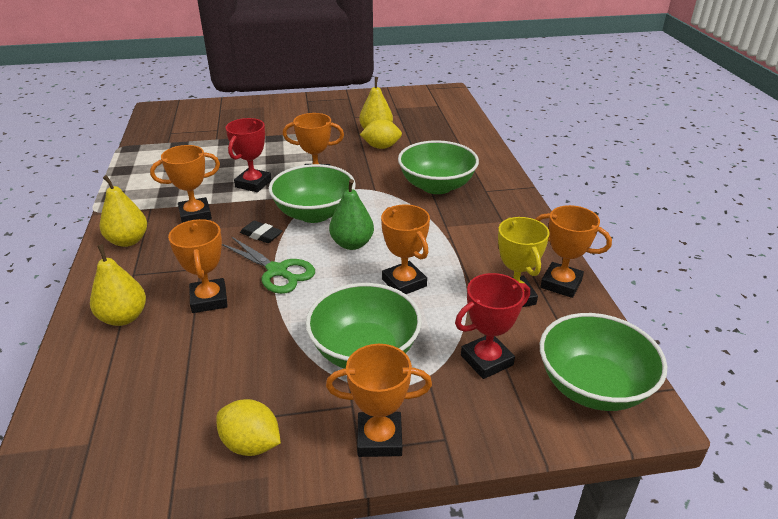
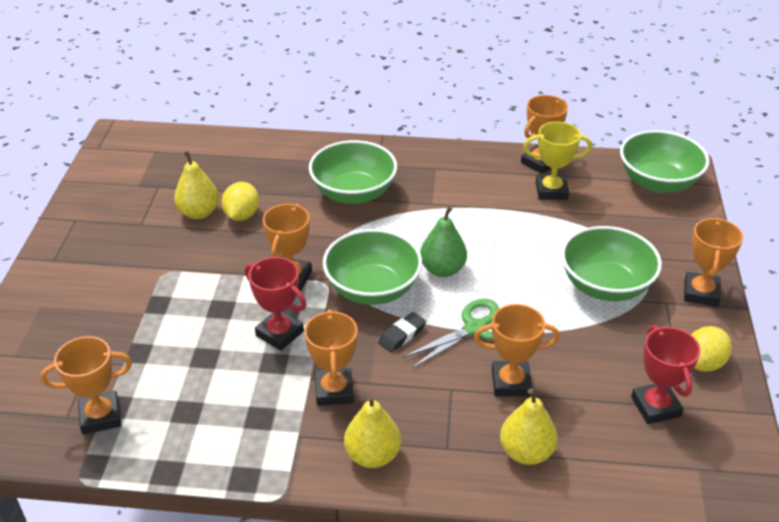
camera: 75 degrees left, 5 degrees up
orange trophy [381,204,430,294] -> orange trophy moved to [40,336,132,434]
red trophy [455,273,530,379] -> red trophy moved to [631,325,701,424]

